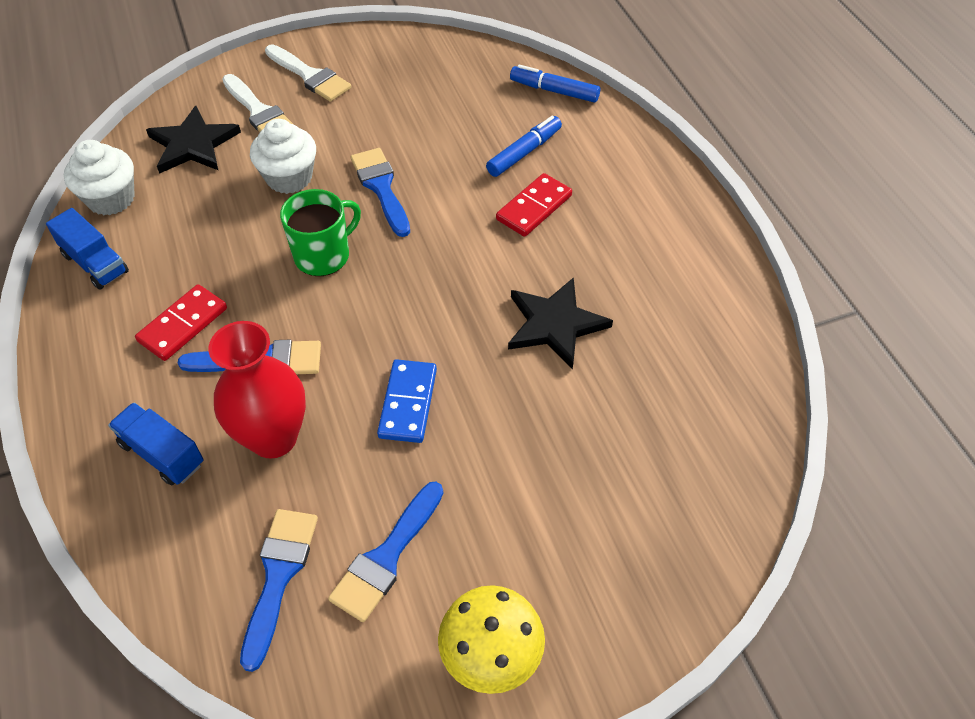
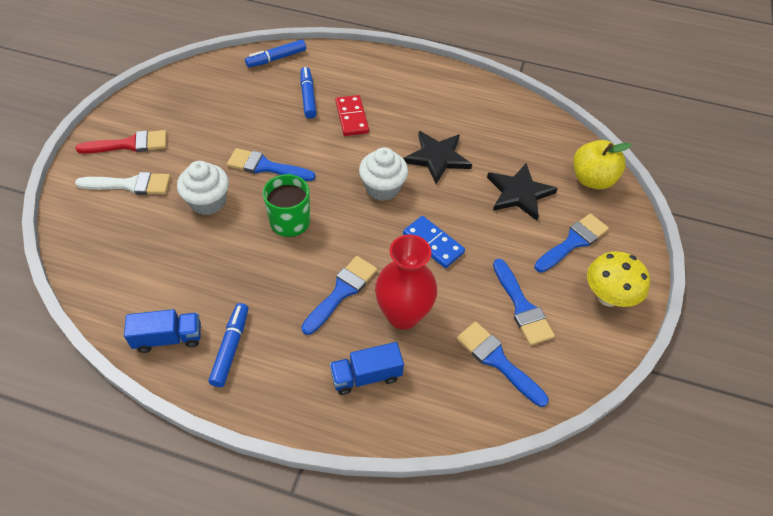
camera: 55 degrees left, 0 degrees up
white cupcake [64,140,135,215] -> white cupcake moved to [359,147,408,201]
red domino [135,284,227,361] -> none
black star [146,106,241,174] -> black star moved to [487,163,558,221]
white brush [265,44,351,102] -> red brush [75,130,167,154]
none -> blue marker [209,303,249,387]
none -> blue brush [534,213,609,273]
none -> yellow apple [573,140,631,189]

